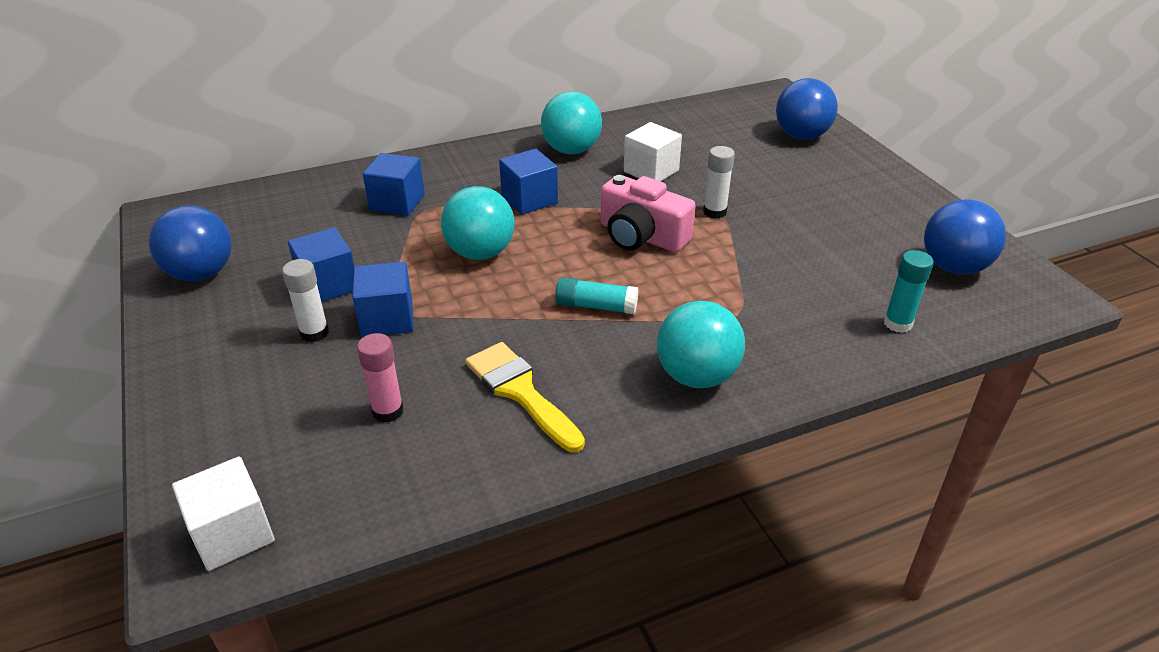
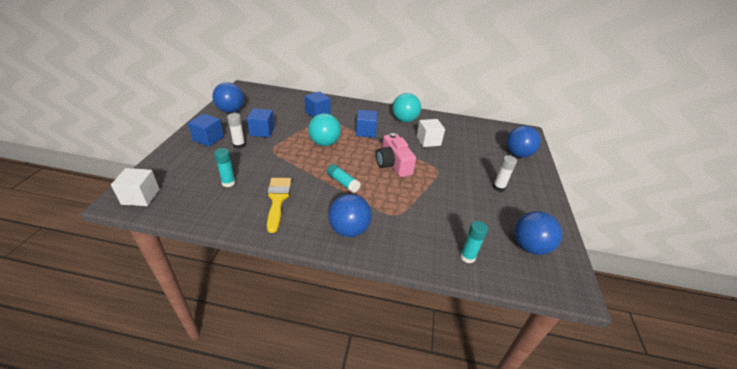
camera: 30 degrees right, 0 degrees up
blue cube [352,262,413,337] -> blue cube moved to [188,114,224,147]
pink glue stick [357,333,404,423] -> turquoise glue stick [214,148,236,187]
turquoise ball [657,301,745,388] -> blue ball [328,194,372,237]
white glue stick [703,146,735,219] -> white glue stick moved to [493,155,517,192]

